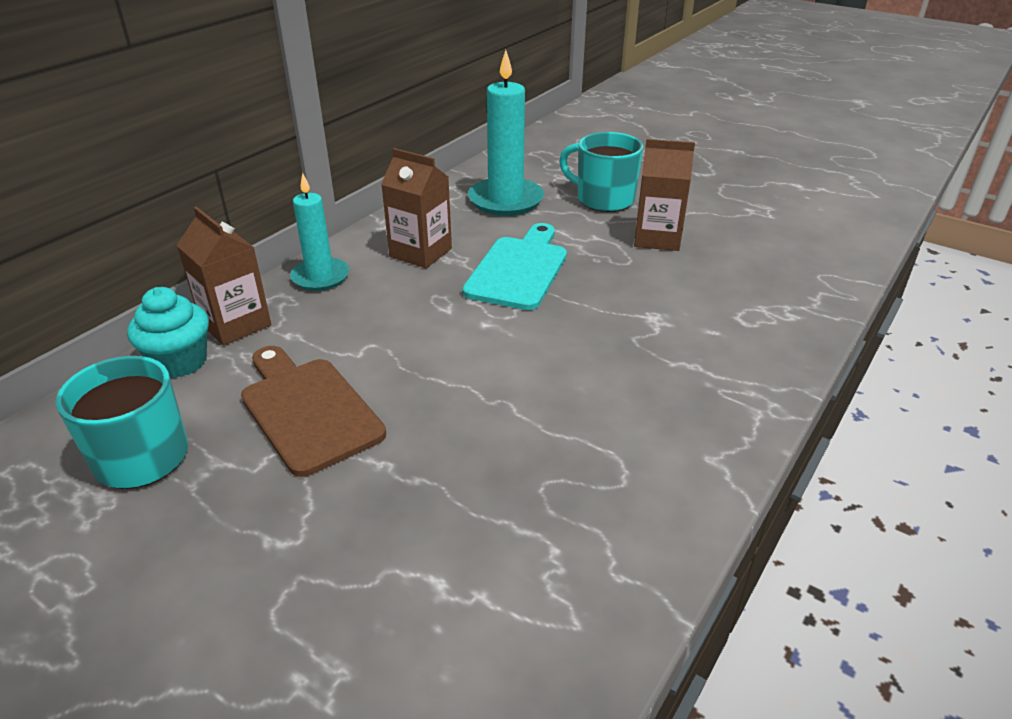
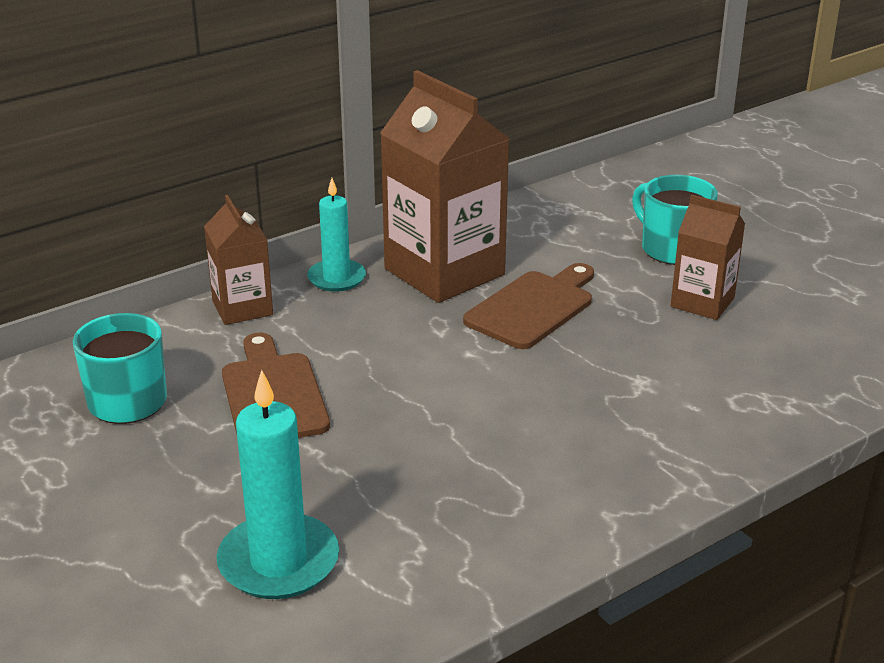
camera: 20 degrees right, 5 degrees down
turquoise cupcake [127,287,209,378] -> none
brown carton [381,148,452,268] -> brown carton [380,70,510,303], size x1.82
turquoise cutting board [462,223,567,310] -> brown cutting board [463,263,594,349]
turquoise candle [468,50,544,216] -> turquoise candle moved to [217,370,339,599]

